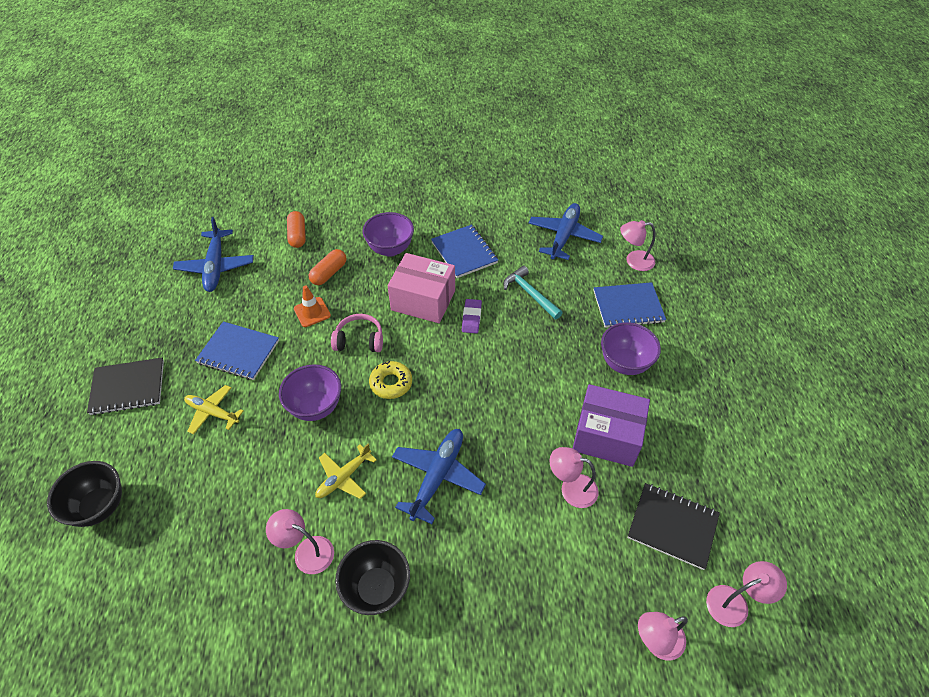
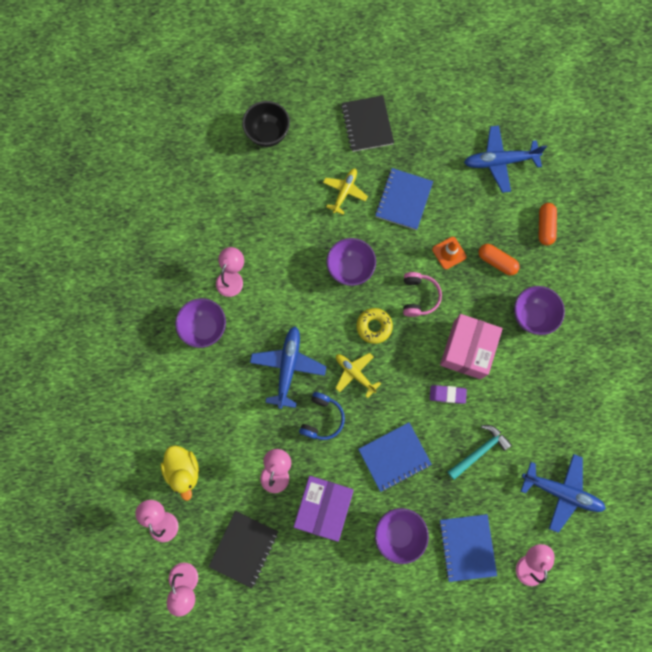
camera: 90 degrees right, 25 degrees up
orange capsule [287,211,306,248] -> orange capsule turned 75 degrees counterclockwise [539,203,557,246]
yellow plane [315,443,377,499] -> yellow plane moved to [336,353,381,398]
black bowl [335,540,410,615] -> purple bowl [175,298,226,348]
blue plane [392,429,486,524] -> blue plane turned 105 degrees counterclockwise [250,326,326,409]
blue notebook [431,224,498,278] -> blue notebook moved to [358,422,432,492]
none -> yellow duck [161,445,199,501]
none -> blue headphones [299,392,345,440]

